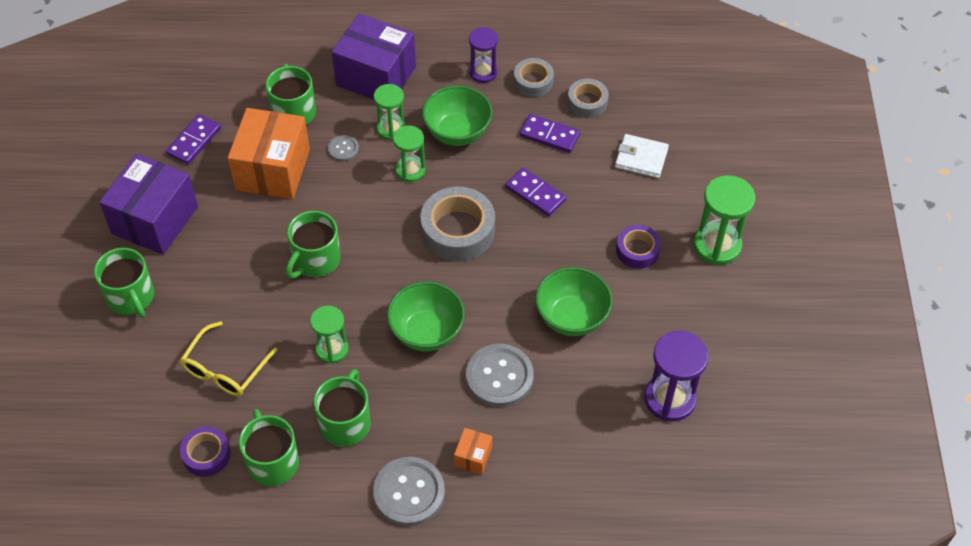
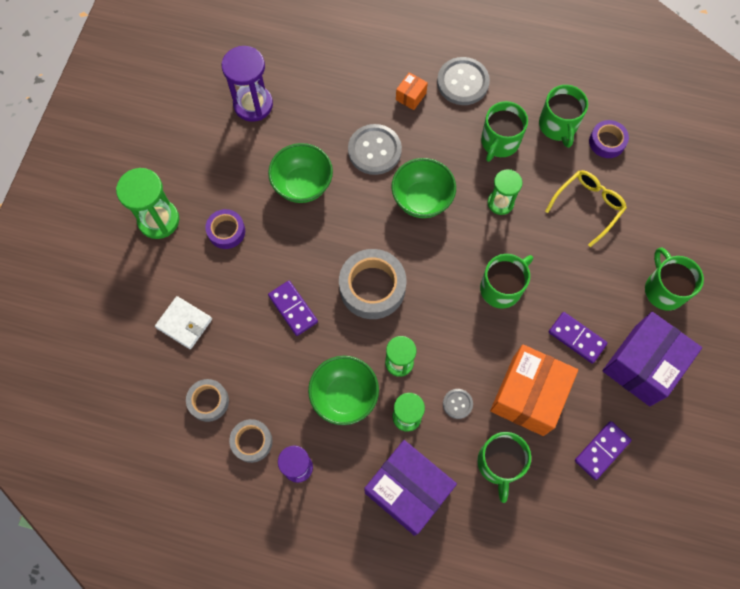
camera: 165 degrees left, 15 degrees up
purple domino [520,114,580,153] -> purple domino moved to [549,312,607,363]

